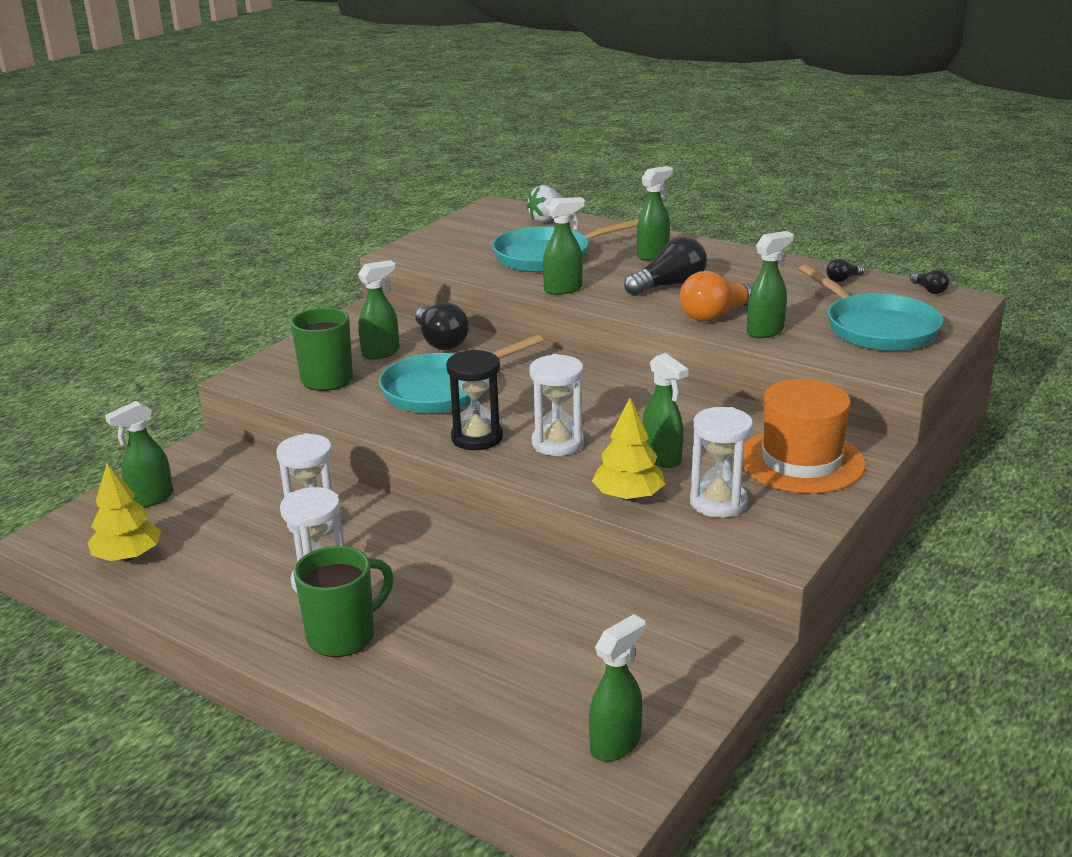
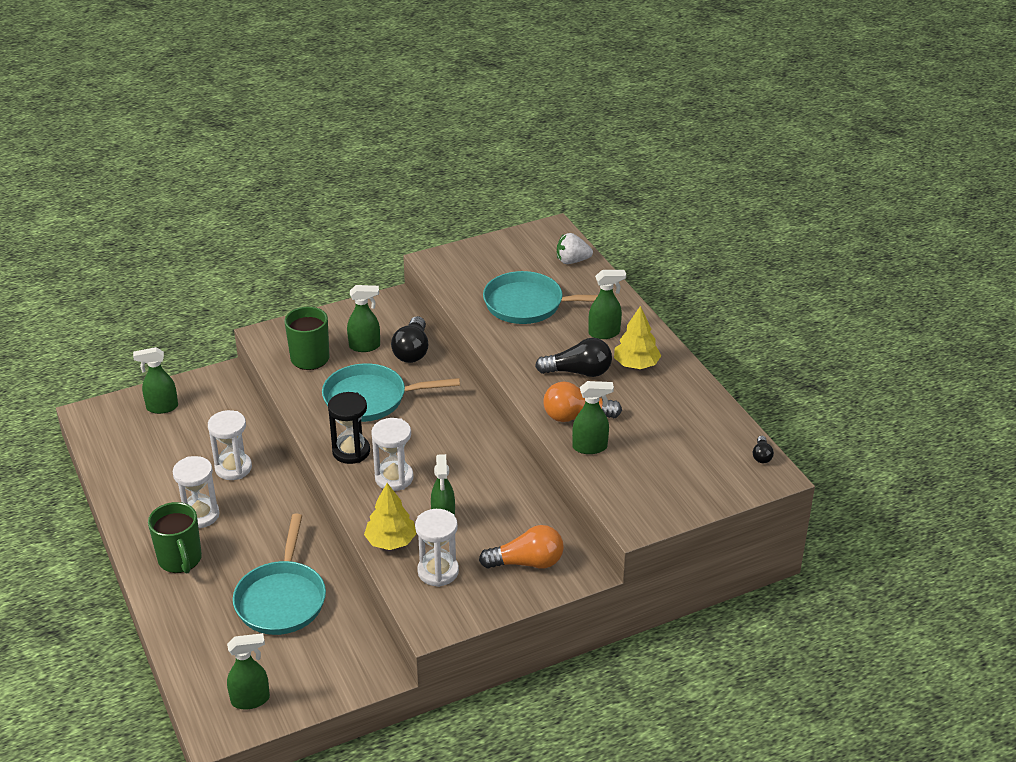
camera: 30 degrees right, 10 degrees up
yellow tree [88,463,161,561] -> yellow tree moved to [614,306,661,369]
green mug [294,546,394,657] -> green mug turned 75 degrees clockwise [148,502,202,574]
green spray bottle [543,197,585,295] -> none
orange hat [742,379,866,494] -> orange light bulb [479,525,564,569]
turquoise pan [799,264,943,351] -> turquoise pan moved to [233,514,326,635]
black light bulb [826,259,865,282] -> none

